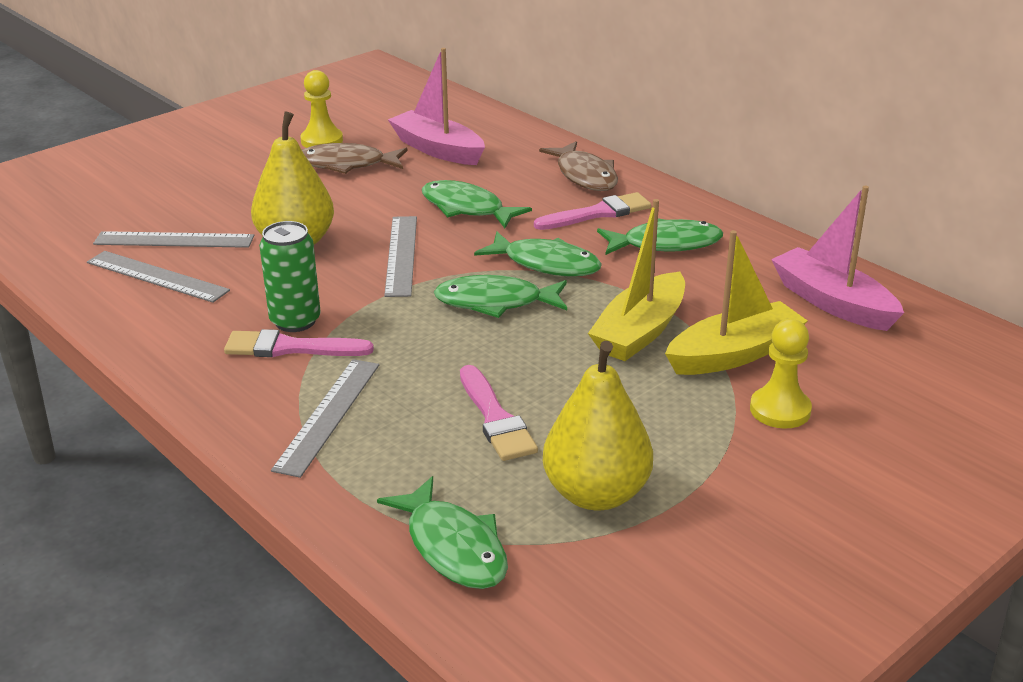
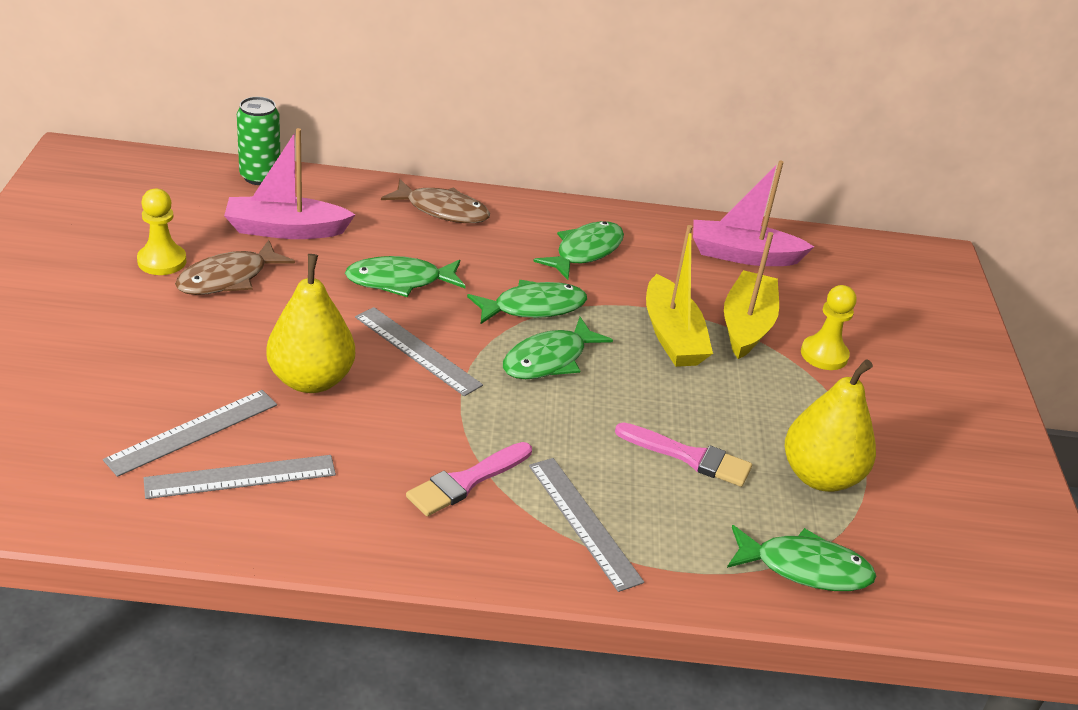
camera: 50 degrees left, 5 degrees up
green can [259,221,321,332] -> green can moved to [237,97,280,185]
pink brush [534,192,651,230] -> none

